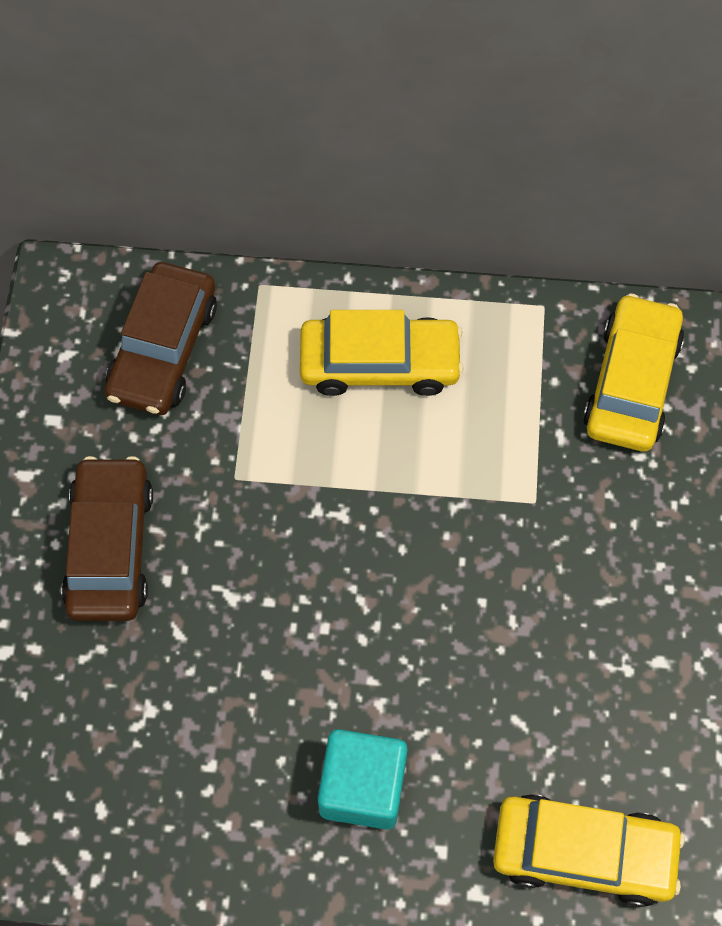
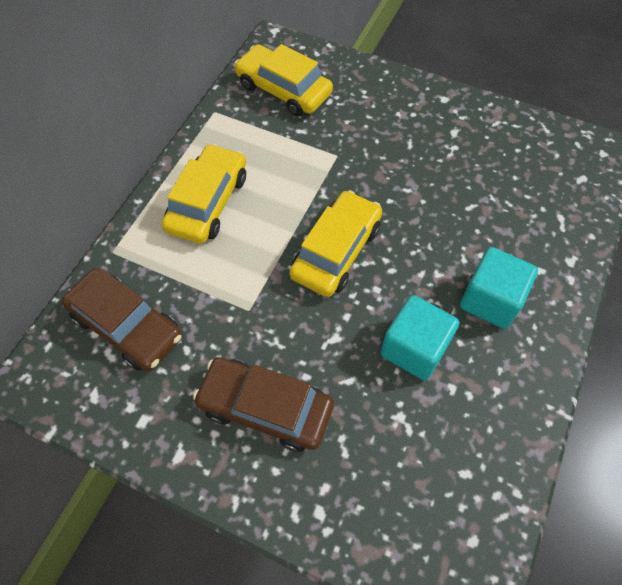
camera: 70 degrees left, 5 degrees down
yellow car [493,794,685,907] -> yellow car moved to [289,190,382,297]
none -> turquoise cube [381,295,459,380]

